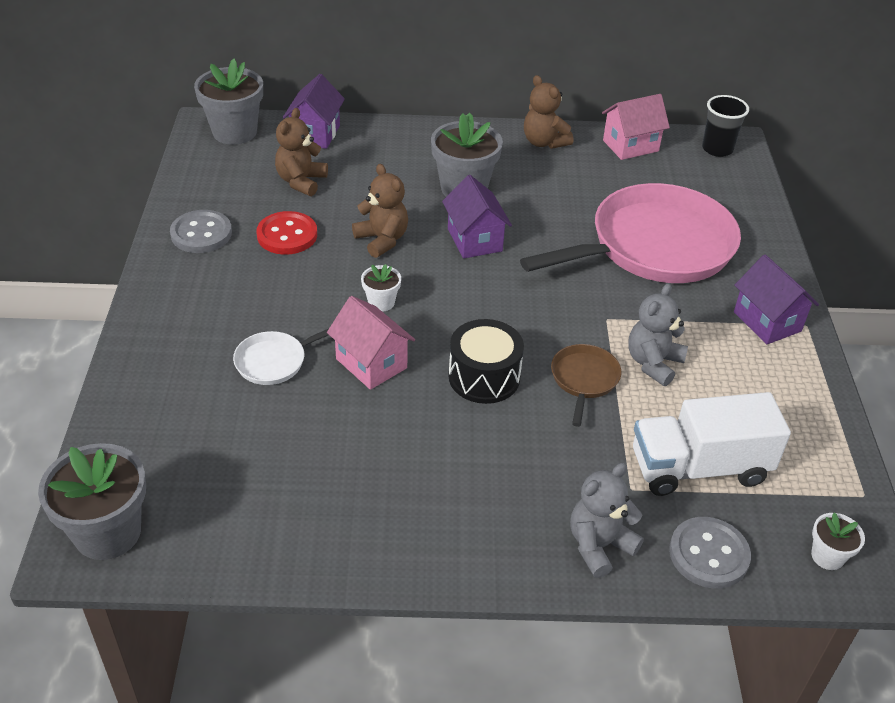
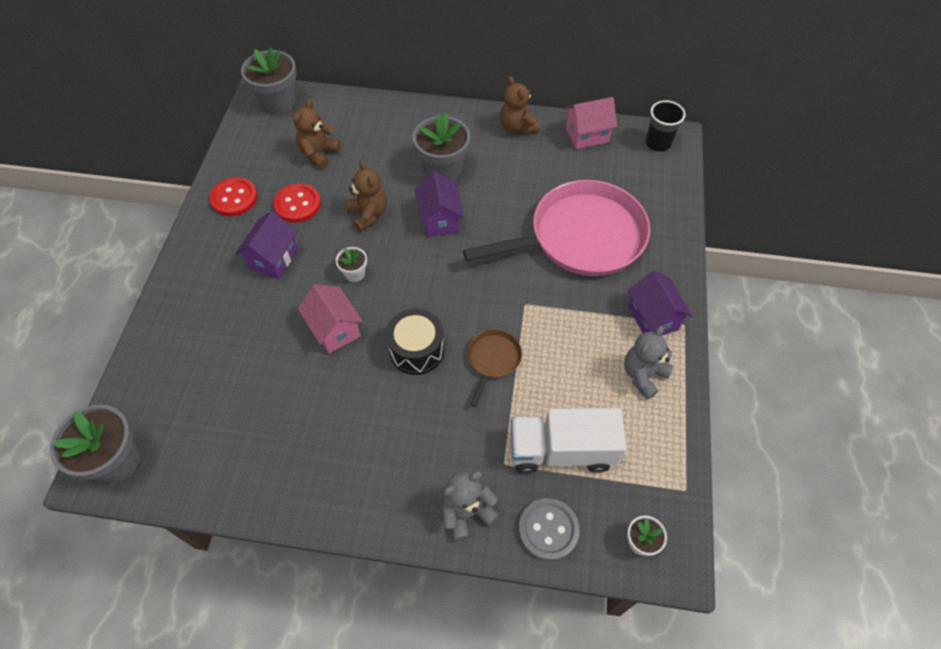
camera: 10 degrees right, 15 degrees up
grey button [170,210,232,253] -> red button [210,177,258,216]
white pan [233,329,329,385] -> none
purple house [283,74,345,149] -> purple house moved to [236,211,298,279]
grey teddy bear [628,283,688,386] -> grey teddy bear moved to [624,326,673,400]

